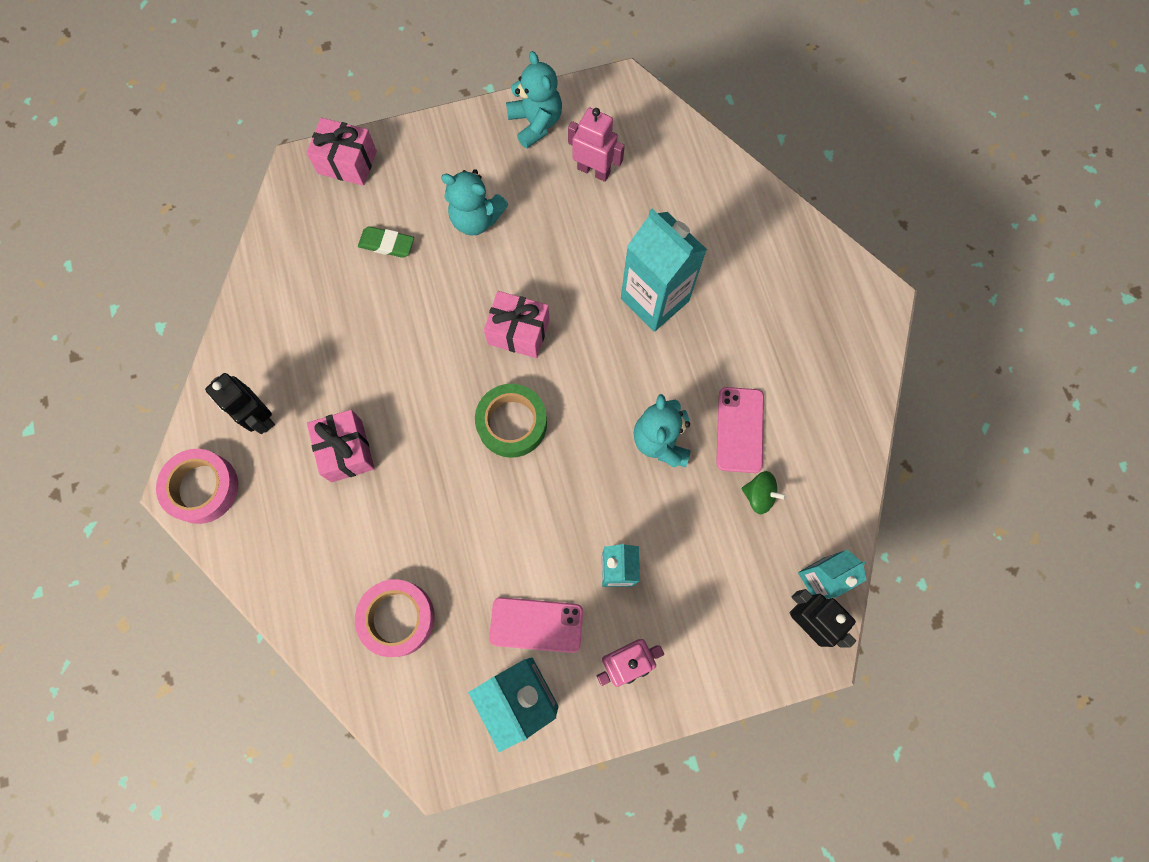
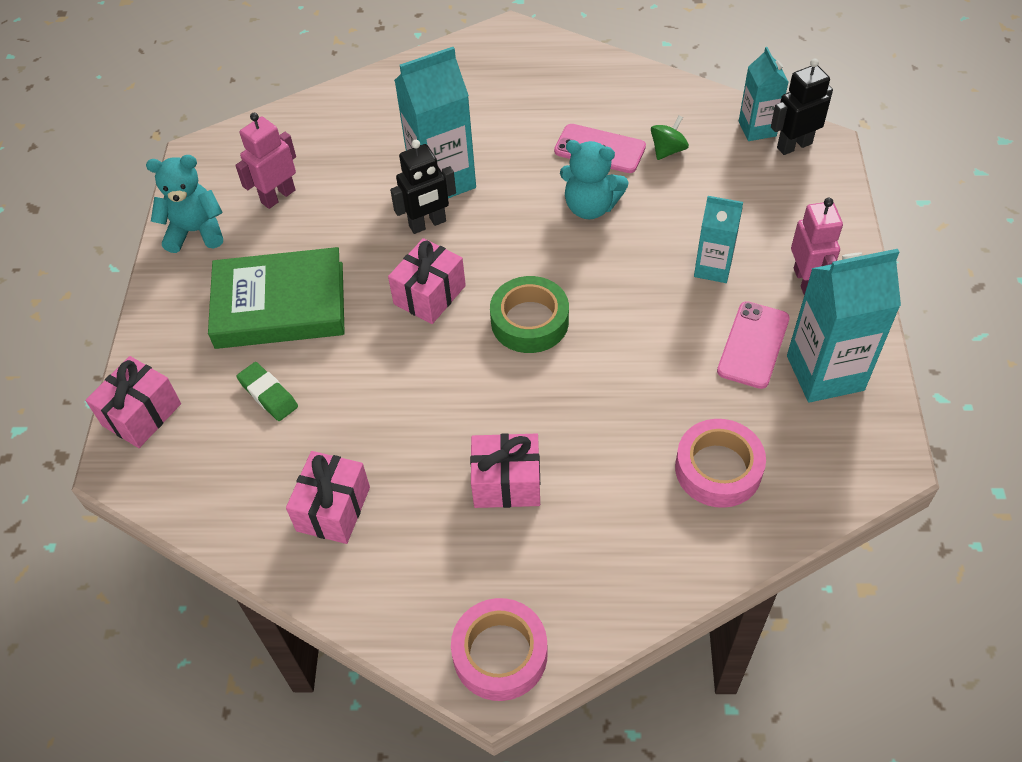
camera: 70 degrees left, 20 degrees down
black robot [205,373,275,434] -> black robot moved to [390,140,456,234]
green eraser [358,226,414,258] -> green eraser turned 75 degrees counterclockwise [236,362,298,421]
turquoise teddy bear [441,169,508,236] -> green book [208,247,345,349]
none -> pink gift [286,451,370,544]

